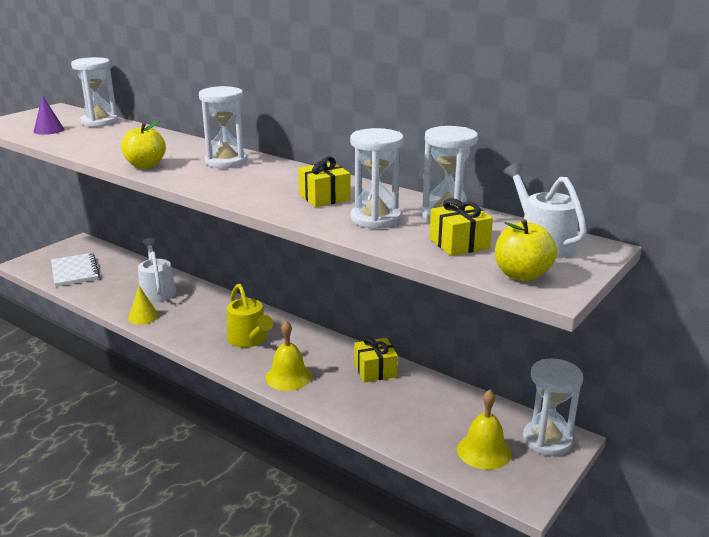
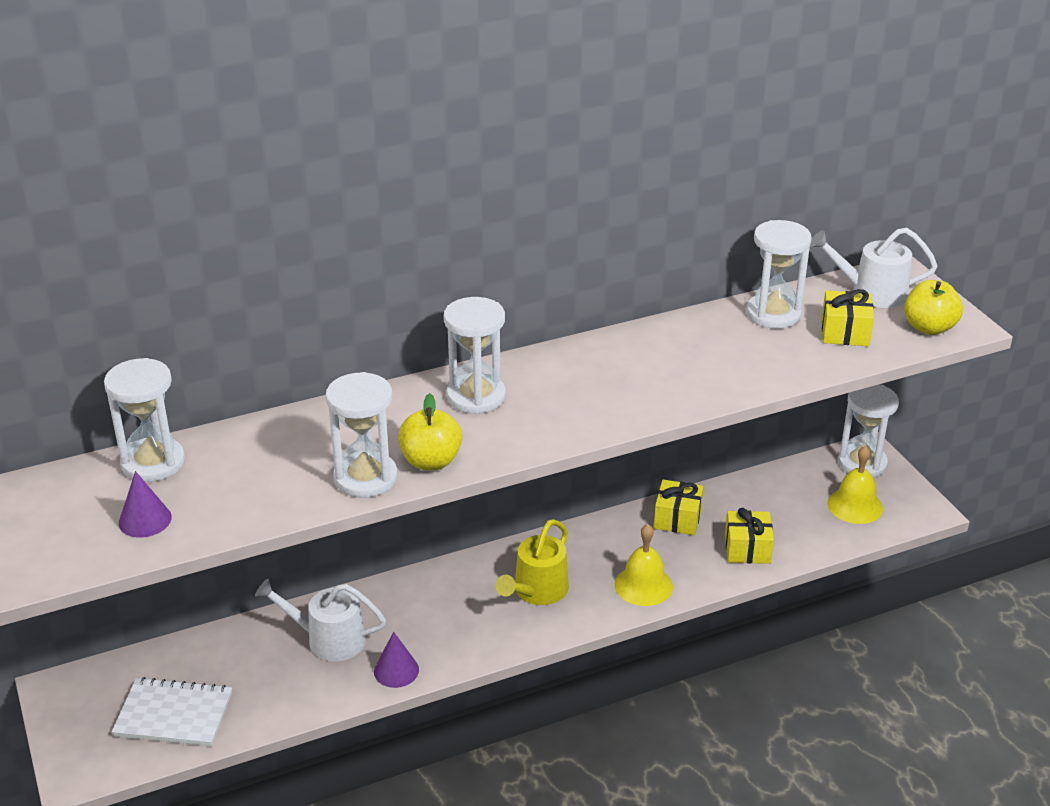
camera: 60 degrees left, 10 degrees up
yellow cone [128,286,159,325] -> purple cone [374,632,419,688]
yellow watering can [227,283,273,348] -> yellow watering can turned 120 degrees clockwise [496,519,569,605]
yellow gift [298,157,350,207] -> yellow gift moved to [725,508,774,564]
white hourglass [350,128,404,229] -> white hourglass moved to [326,372,397,498]

